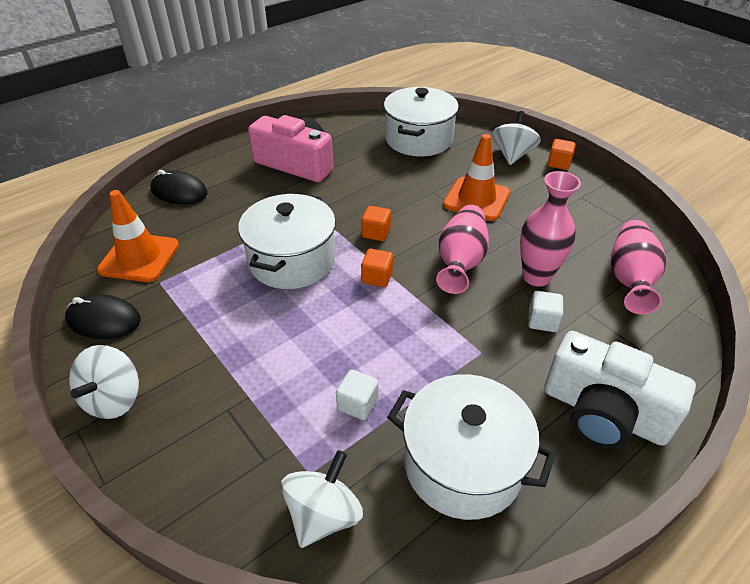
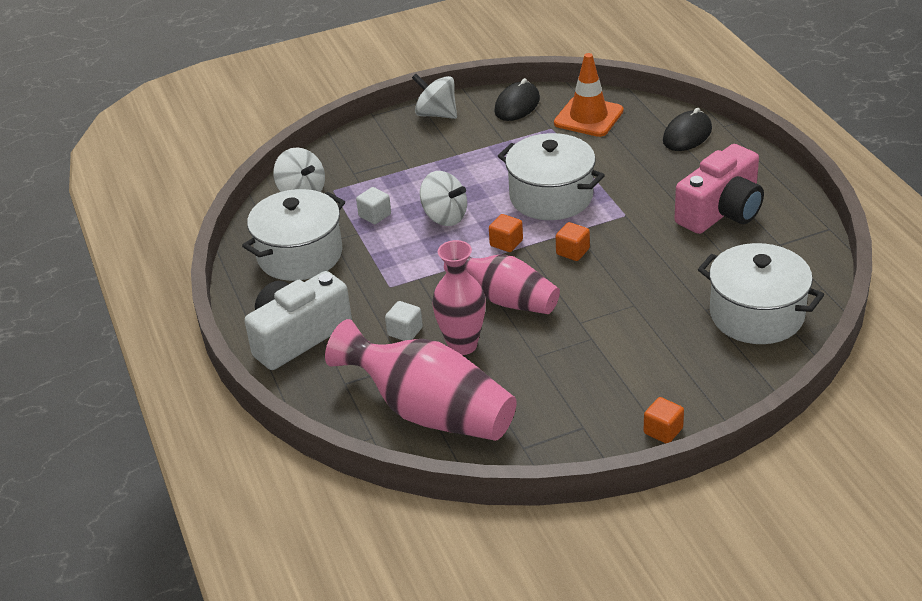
camera: 110 degrees right, 5 degrees down
orange traffic cone [443,134,510,221] -> none
white spinning top [492,111,541,165] -> white spinning top moved to [420,171,467,226]
pink vase [610,220,667,314] -> pink vase [325,319,517,441], size x1.52

